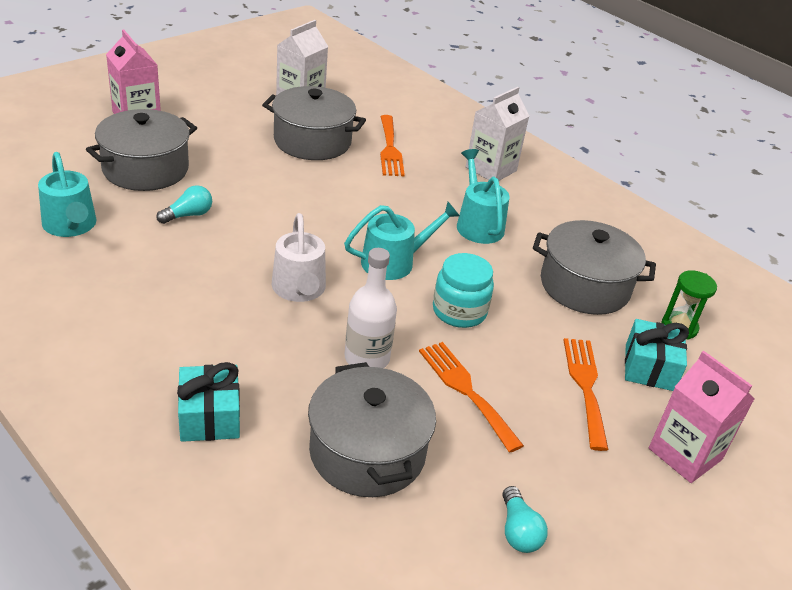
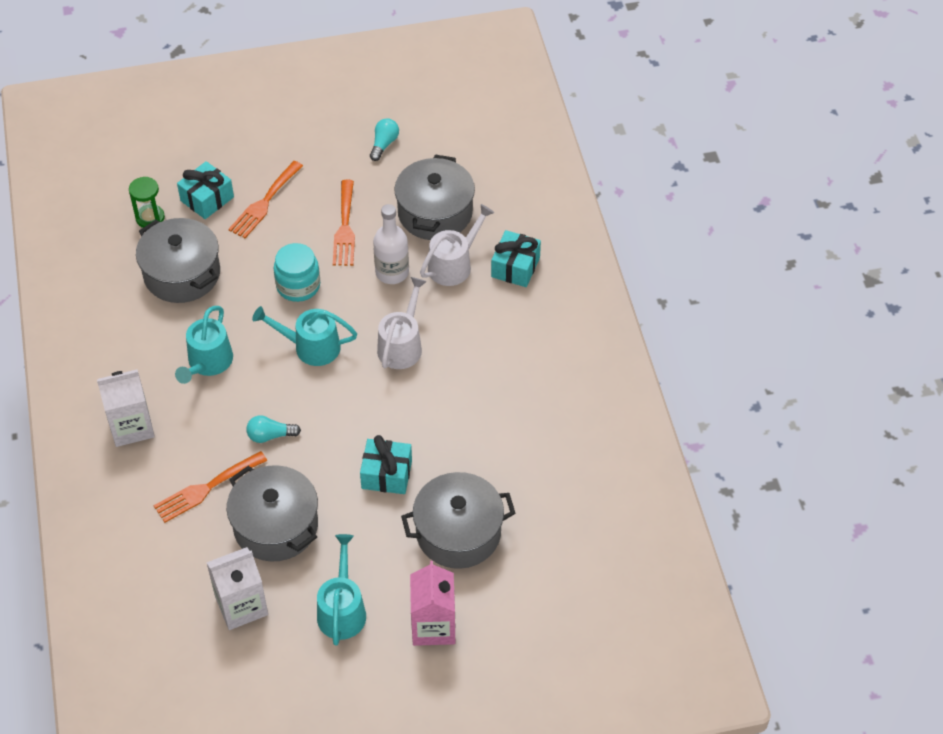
camera: 145 degrees left, 15 degrees up
turquoise watering can [38,152,97,237] -> turquoise watering can moved to [317,534,366,646]
turquoise light bulb [156,185,212,224] -> turquoise light bulb moved to [246,415,301,443]
orange fork [380,115,405,176] -> orange fork turned 150 degrees counterclockwise [153,451,267,523]
pink carton [649,351,755,483] -> none
none -> turquoise gift [360,435,412,494]
none -> white watering can [420,204,494,286]

